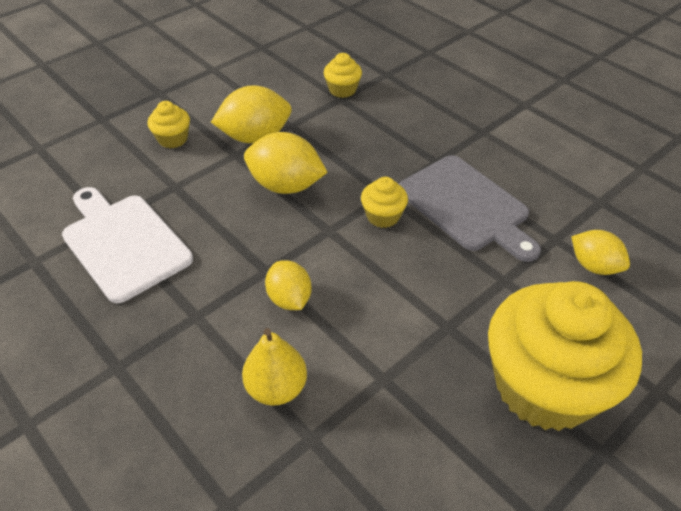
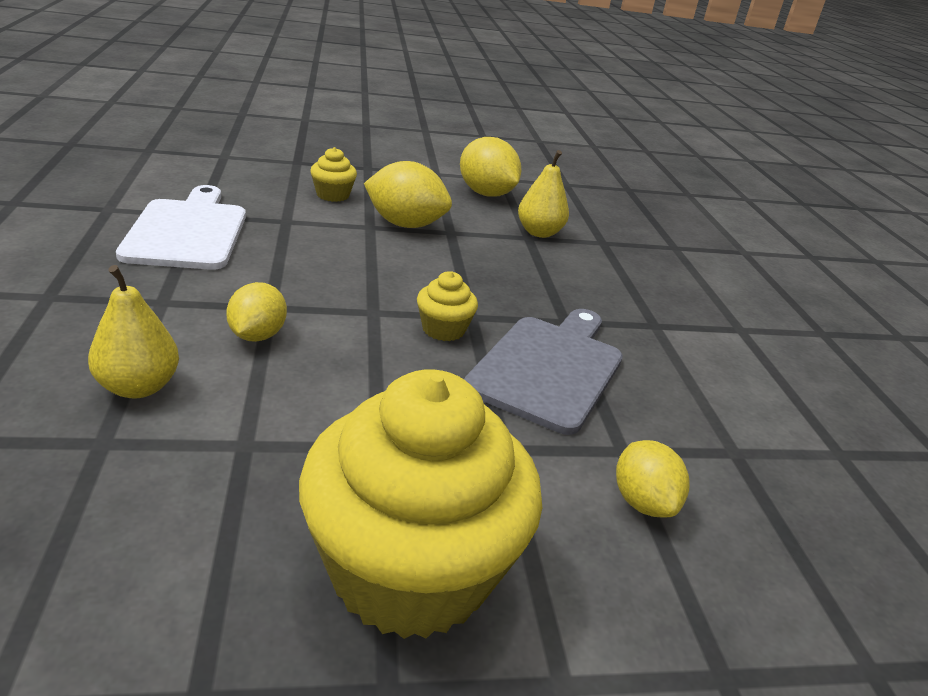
camera: 30 degrees right, 15 degrees down
yellow lemon [244,132,328,194] -> yellow lemon moved to [460,137,521,197]
yellow cupcake [324,53,362,98] -> yellow pear [518,150,569,238]
grey cutting board [399,155,541,262] -> grey cutting board turned 150 degrees counterclockwise [464,309,623,435]

